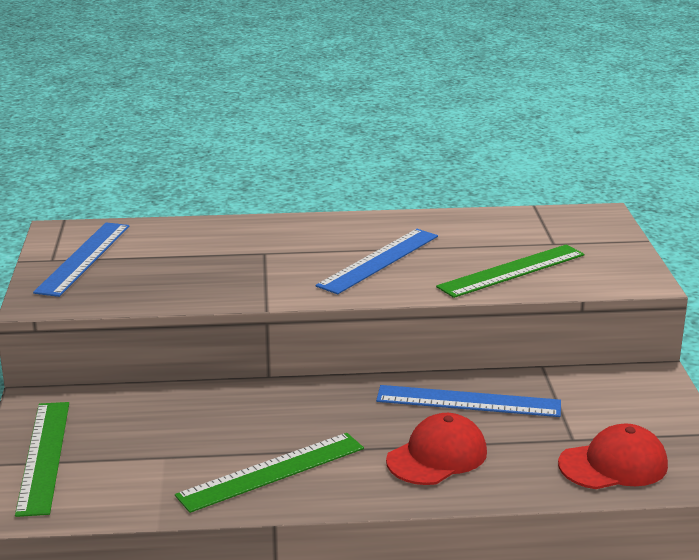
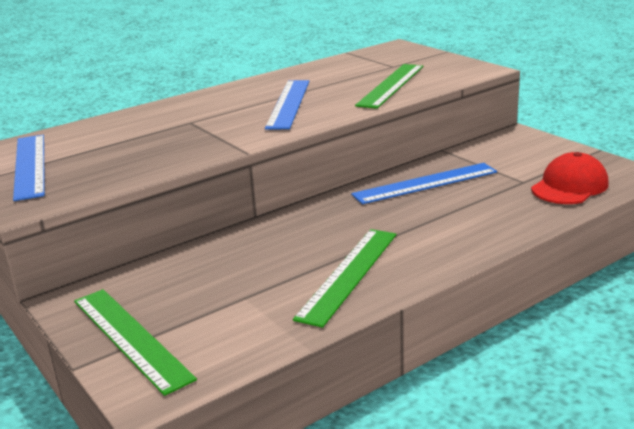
camera: 30 degrees left, 0 degrees up
red cap [386,413,487,485] -> none

